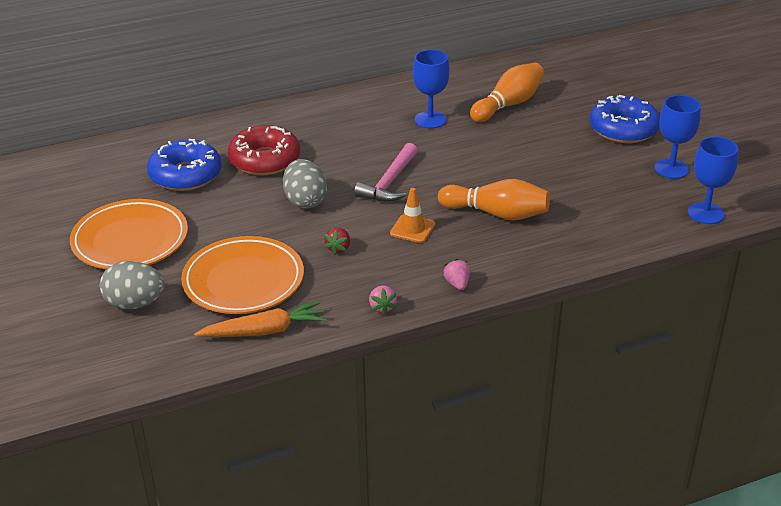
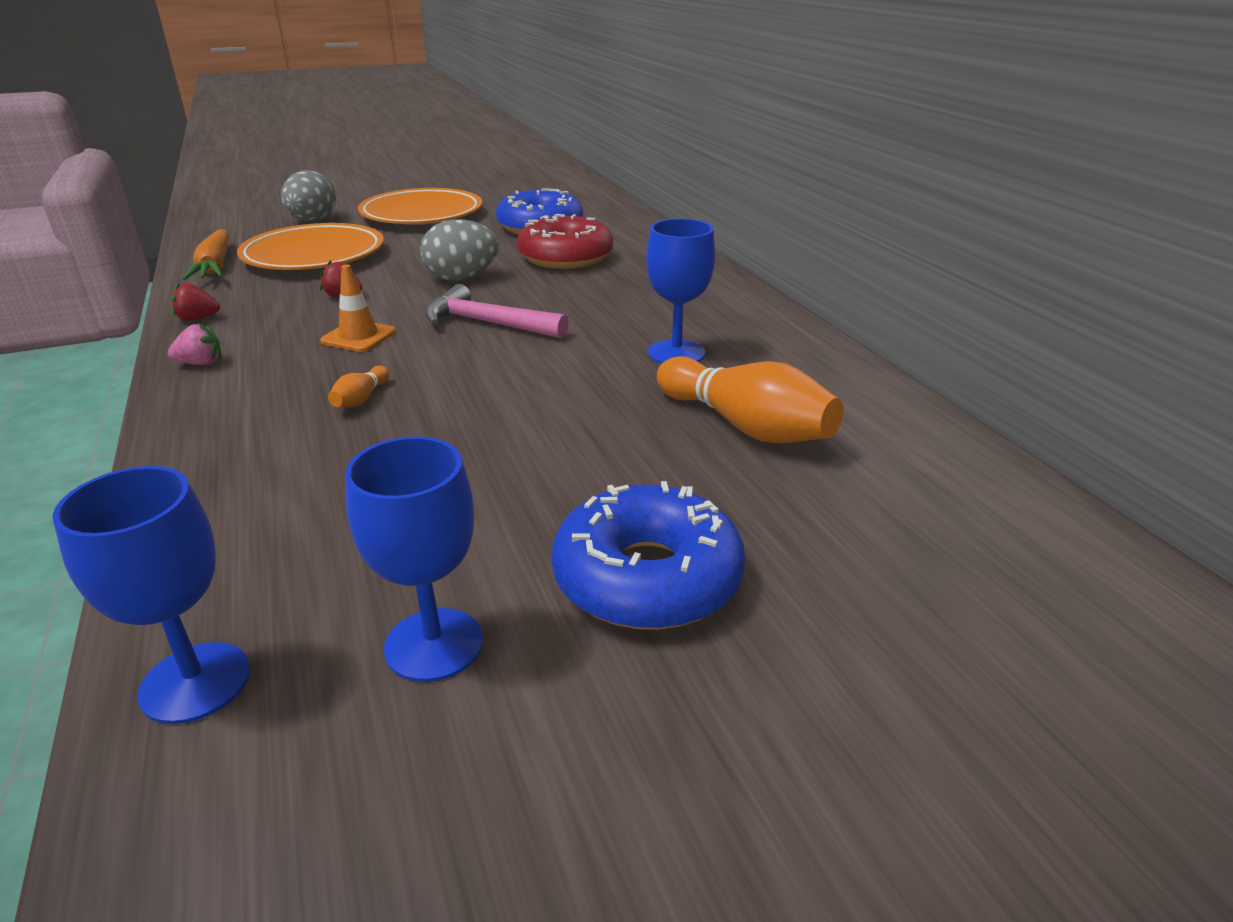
camera: 90 degrees right, 5 degrees down
pink strawberry [369,286,397,315] -> red strawberry [171,283,220,321]
orange bowling pin [438,179,550,220] -> orange bowling pin [328,366,390,408], size x0.45

